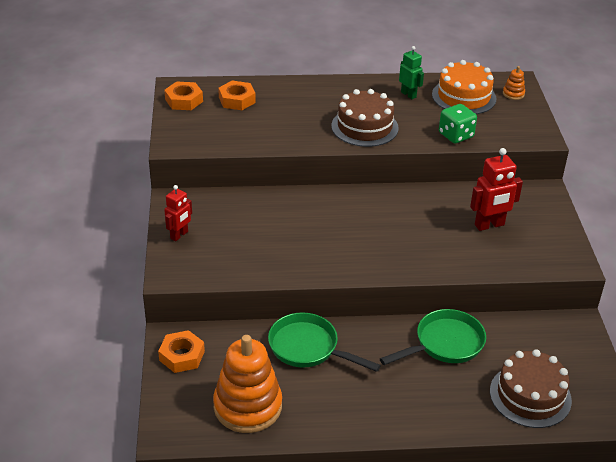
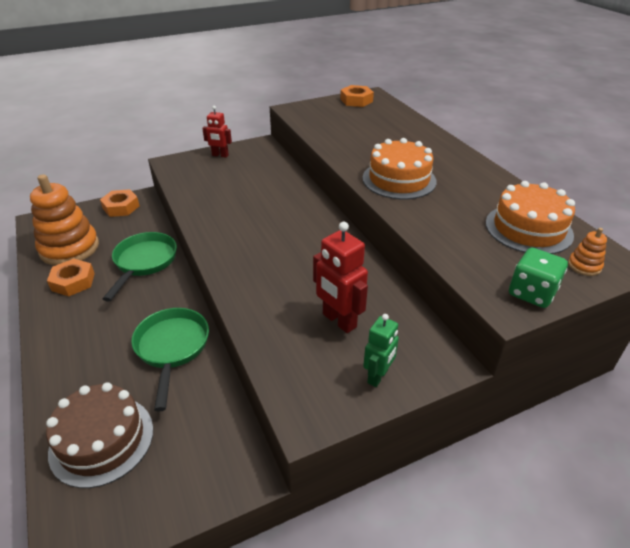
camera: 70 degrees right, 0 degrees up
orange nut [218,80,256,110] -> orange nut moved to [47,259,95,296]
brown cake [331,89,399,147] -> orange cake [363,138,437,199]
green pan [380,309,486,365] -> green pan turned 135 degrees counterclockwise [131,308,209,412]
green robot [399,46,424,99] -> green robot moved to [363,314,399,387]
green dice [439,104,477,144] -> green dice moved to [509,248,568,308]

